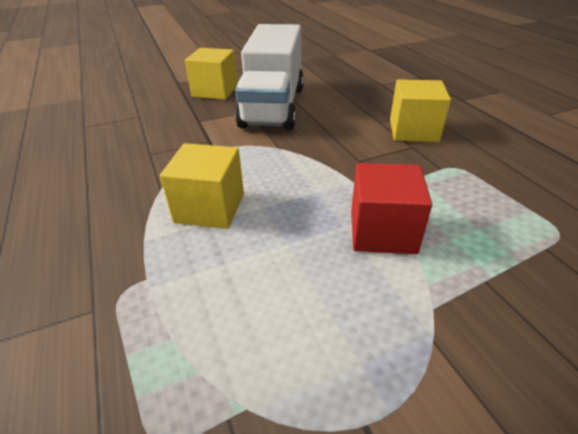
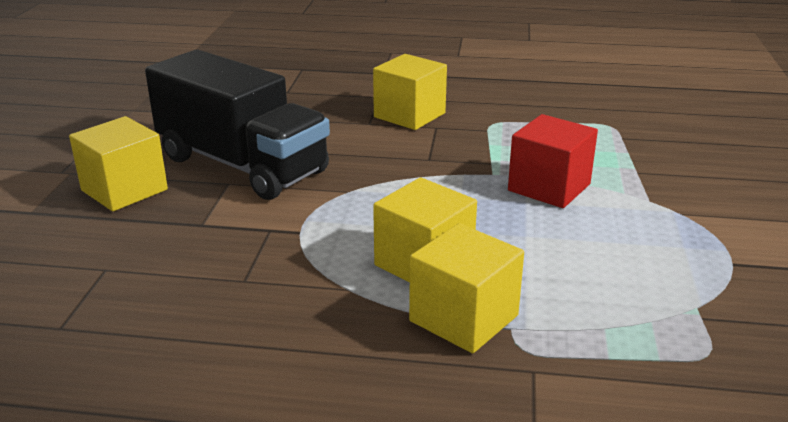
camera: 60 degrees left, 10 degrees down
white truck [235,24,304,130] -> black truck [145,50,330,200]
none -> yellow cube [409,223,524,353]

